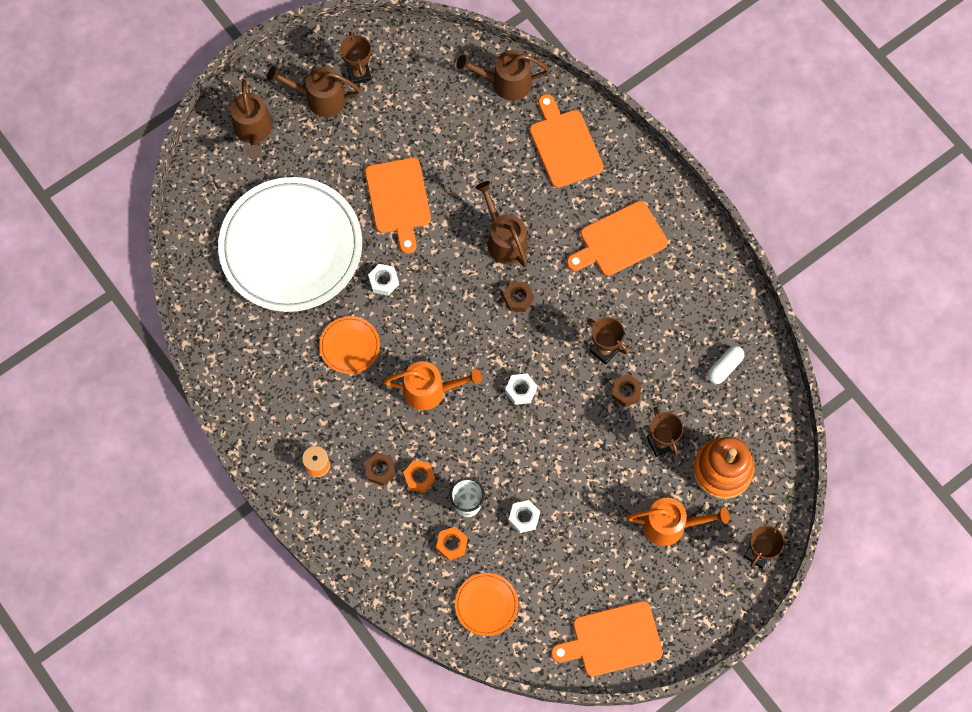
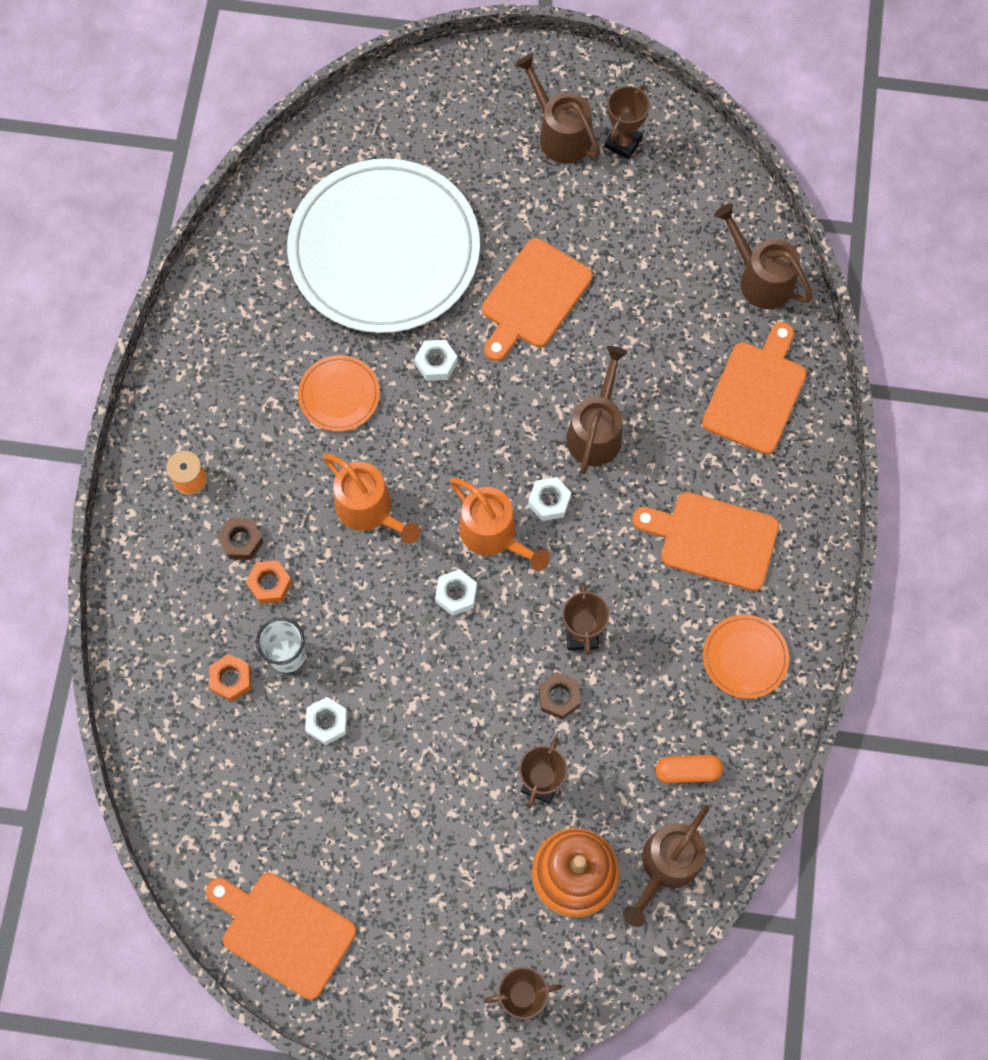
camera: 45 degrees right, 0 degrees up
brown watering can [230,79,272,159] -> brown watering can moved to [623,805,709,927]
orange plate [455,573,518,636] -> orange plate moved to [703,614,789,699]
brown nut [503,281,534,312] -> white nut [528,477,571,521]
orange watering can [627,498,730,546] -> orange watering can moved to [450,478,550,571]
white capsule [708,346,744,384] -> orange capsule [656,755,723,783]

